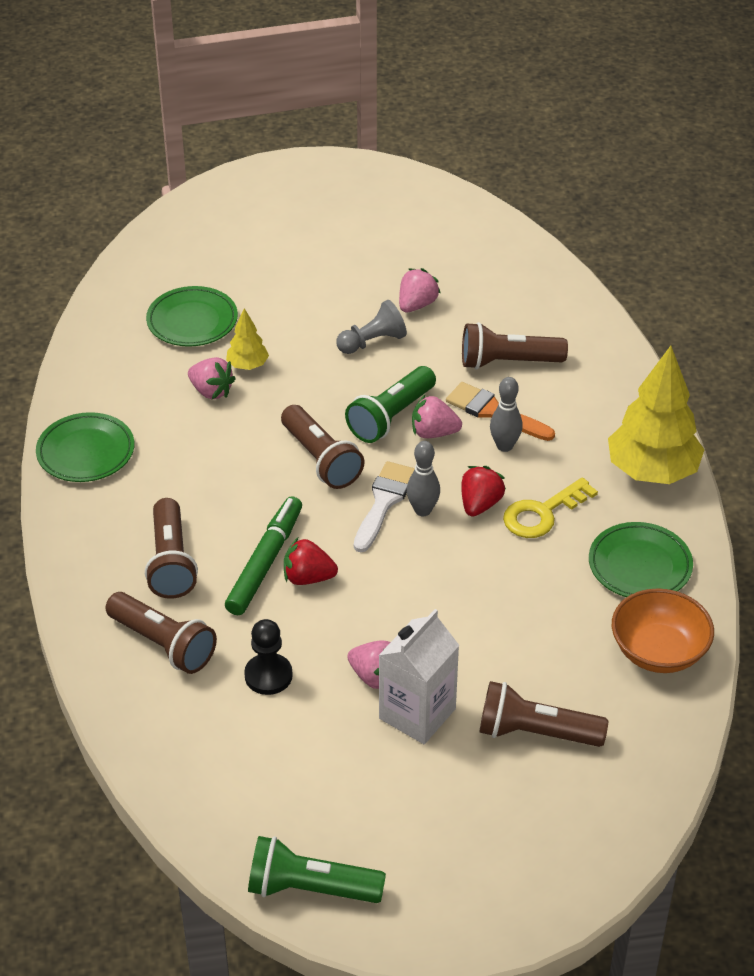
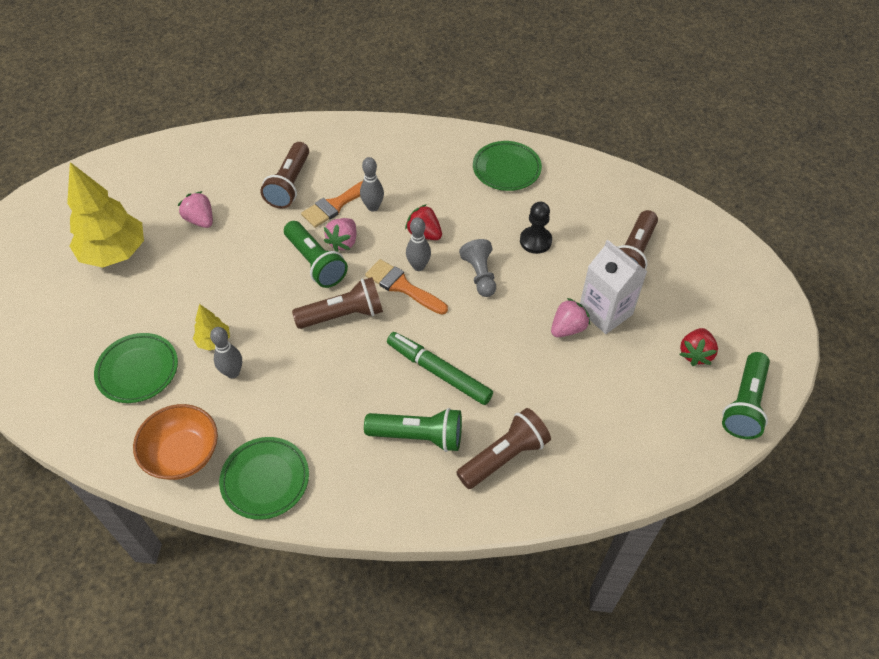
camera: 75 degrees left, 10 degrees up
brown flashlight [145,498,198,599] -> green flashlight [364,408,462,452]
pink strawberry [188,357,236,400] -> grey bowling pin [210,327,242,378]
black pawn [244,619,293,695] -> black pawn moved to [520,202,552,254]
red strawberry [284,537,338,585] -> red strawberry moved to [679,328,718,366]
grey pawn [336,300,407,354] -> grey pawn moved to [459,239,496,297]
white brush [354,461,415,552] -> orange brush [365,259,448,315]
yellow key [503,478,598,538] -> none
yellow tree [608,346,704,484] -> yellow tree moved to [67,162,144,268]
orange bowl [612,588,714,673] -> orange bowl moved to [133,404,218,480]

